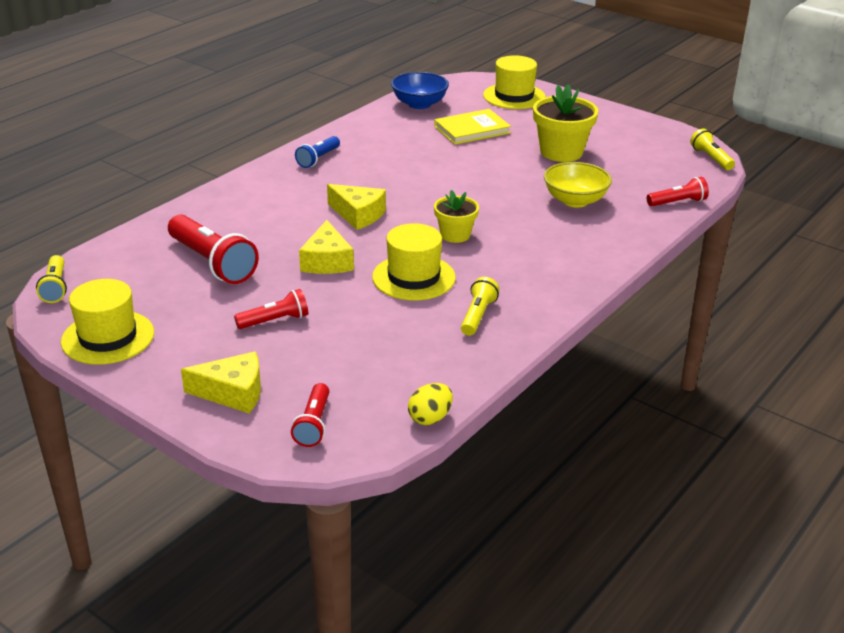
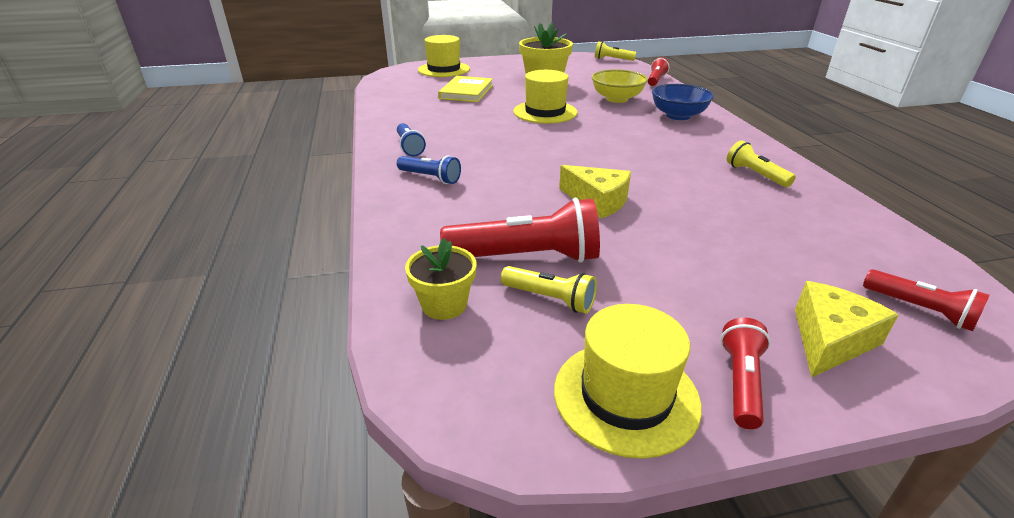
camera: 50 degrees left, 0 degrees up
yellow flashlight [36,255,67,303] -> yellow flashlight moved to [501,266,597,314]
red flashlight [234,289,308,329] -> red flashlight moved to [720,318,771,429]
yellow cheese [327,184,386,230] -> none
yellow hat [372,223,456,301] -> yellow hat moved to [513,70,577,124]
blue bowl [391,72,449,109] -> blue bowl moved to [652,84,714,120]
yellow egg [408,383,453,425] -> none
yellow flower pot [434,190,479,243] -> yellow flower pot moved to [405,238,477,320]
none -> blue flashlight [397,155,461,184]

